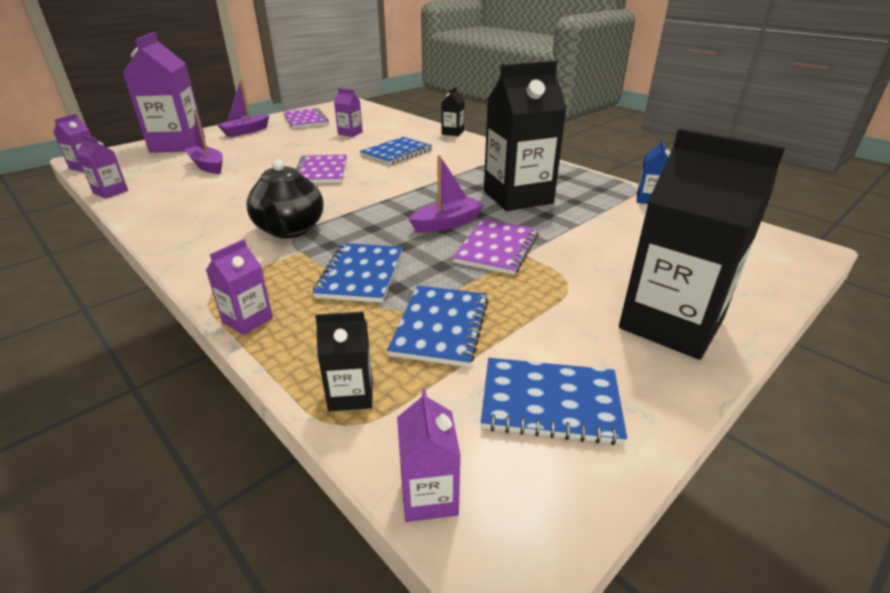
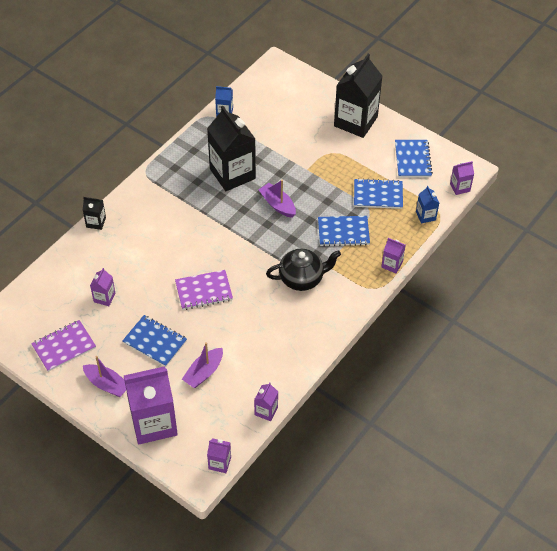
camera: 100 degrees left, 20 degrees up
black carton [315,312,373,412] -> blue carton [416,186,439,224]
blue notebook [360,137,432,165] -> blue notebook moved to [122,315,187,367]
purple notebook [453,219,539,275] -> none

